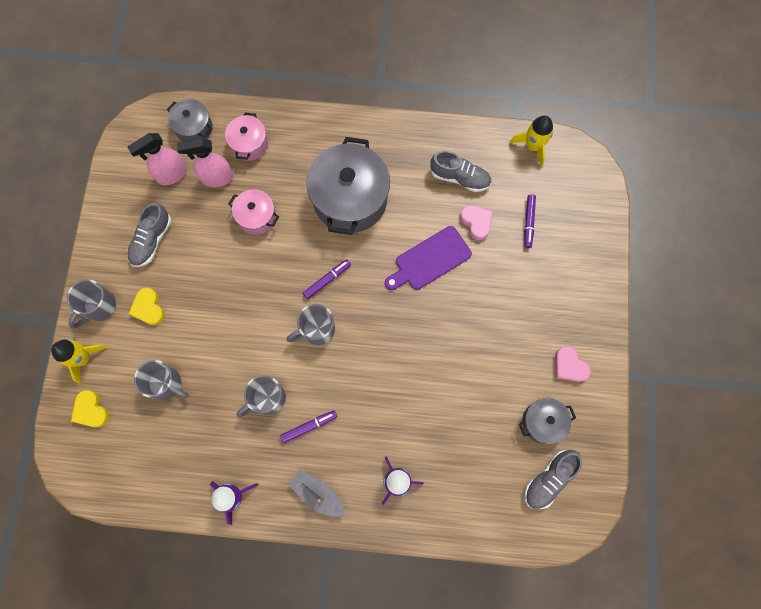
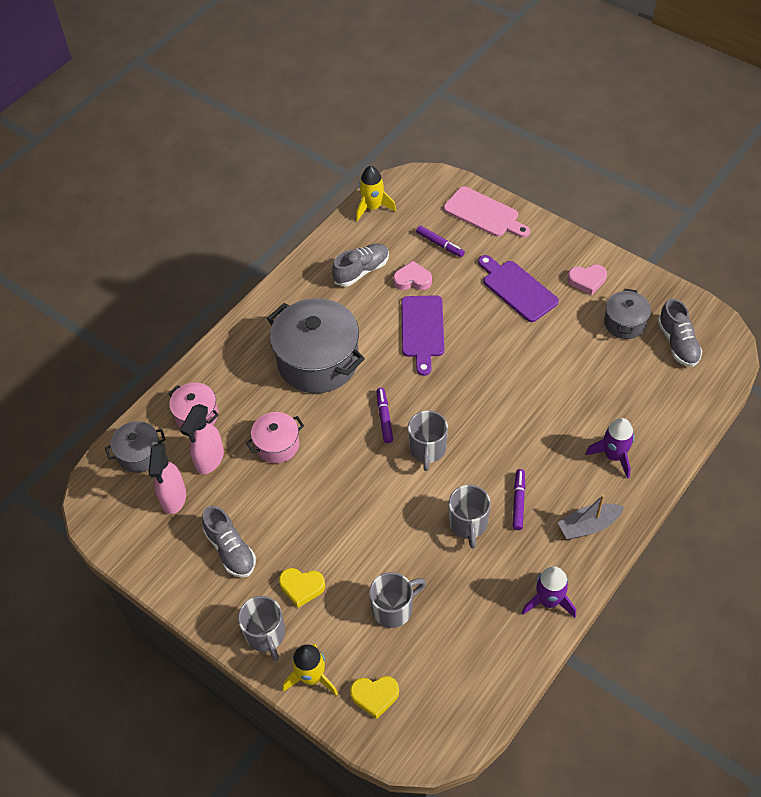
camera: 55 degrees left, 20 degrees down
none -> pink cutting board [444,186,530,238]
none -> purple cutting board [478,255,559,322]

